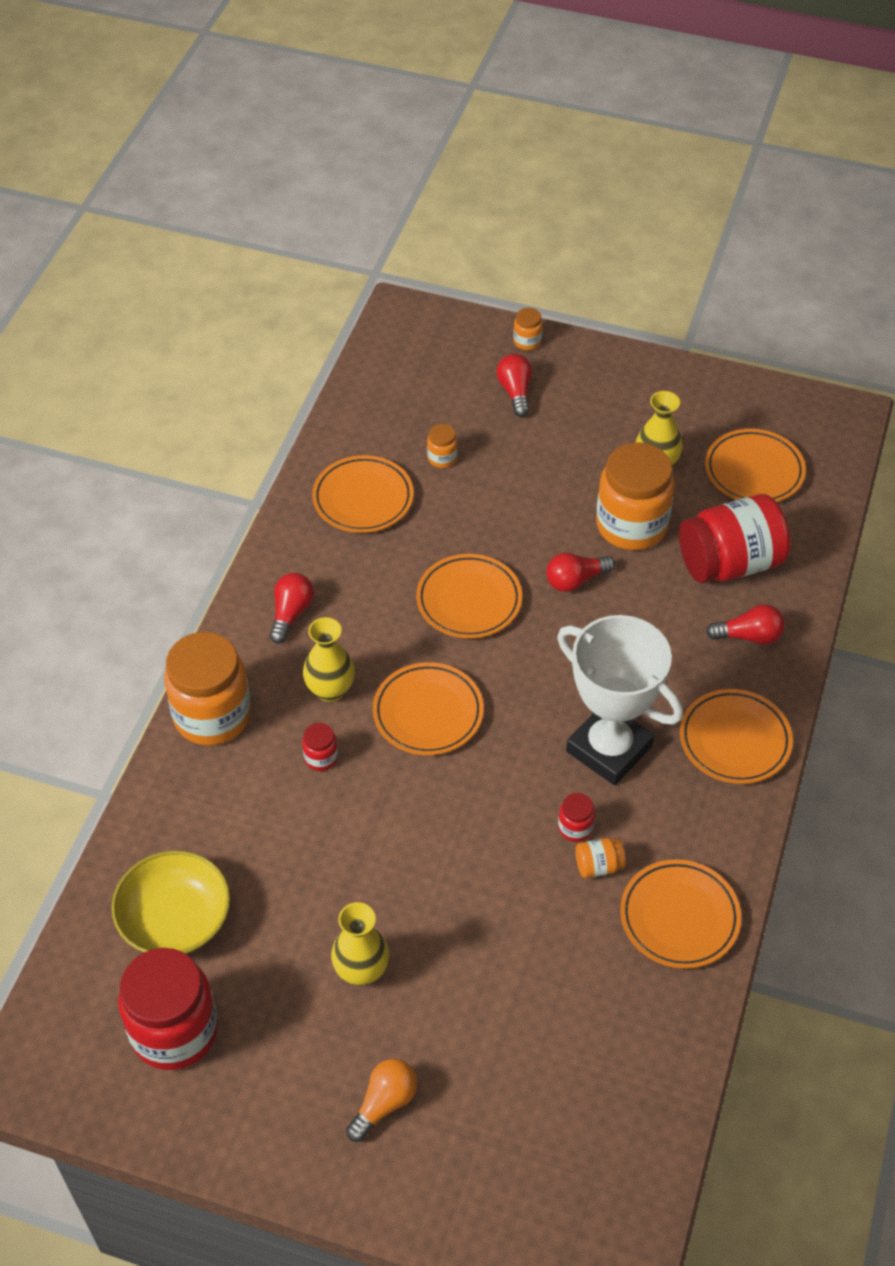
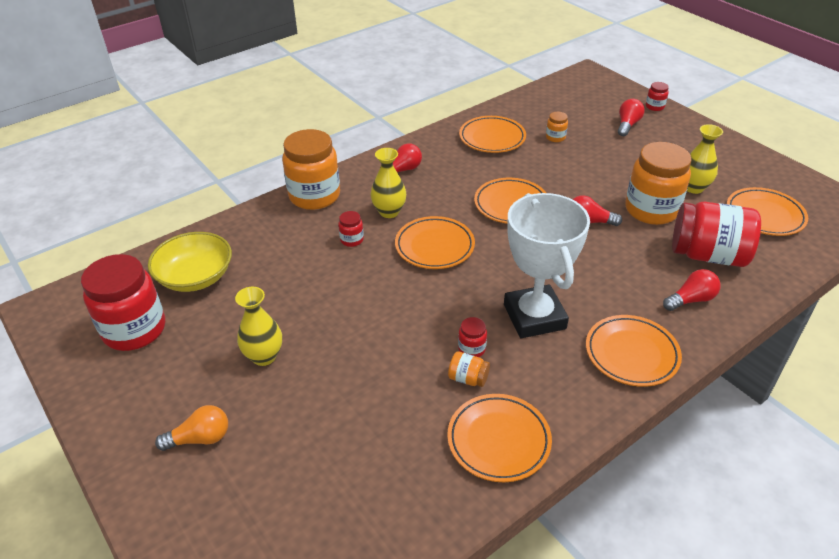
camera: 35 degrees right, 10 degrees down
orange jar [513,308,543,350] -> red jar [646,82,669,111]
red light bulb [706,604,785,645] -> red light bulb turned 60 degrees counterclockwise [663,269,720,311]

